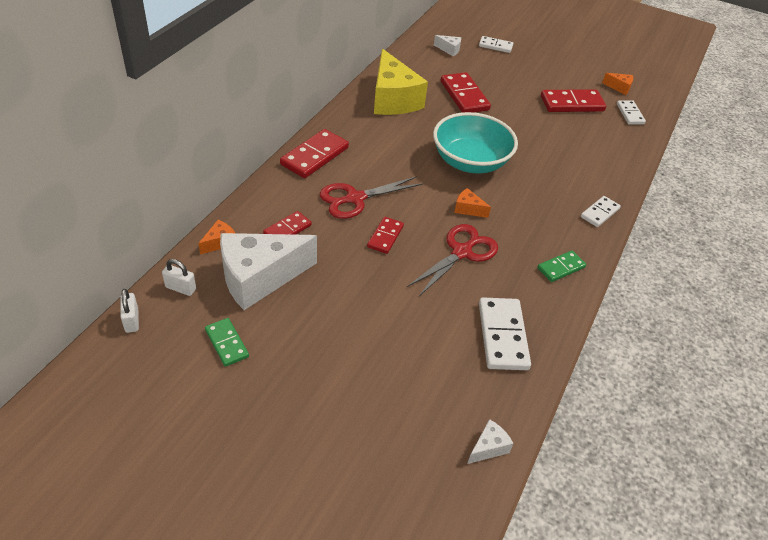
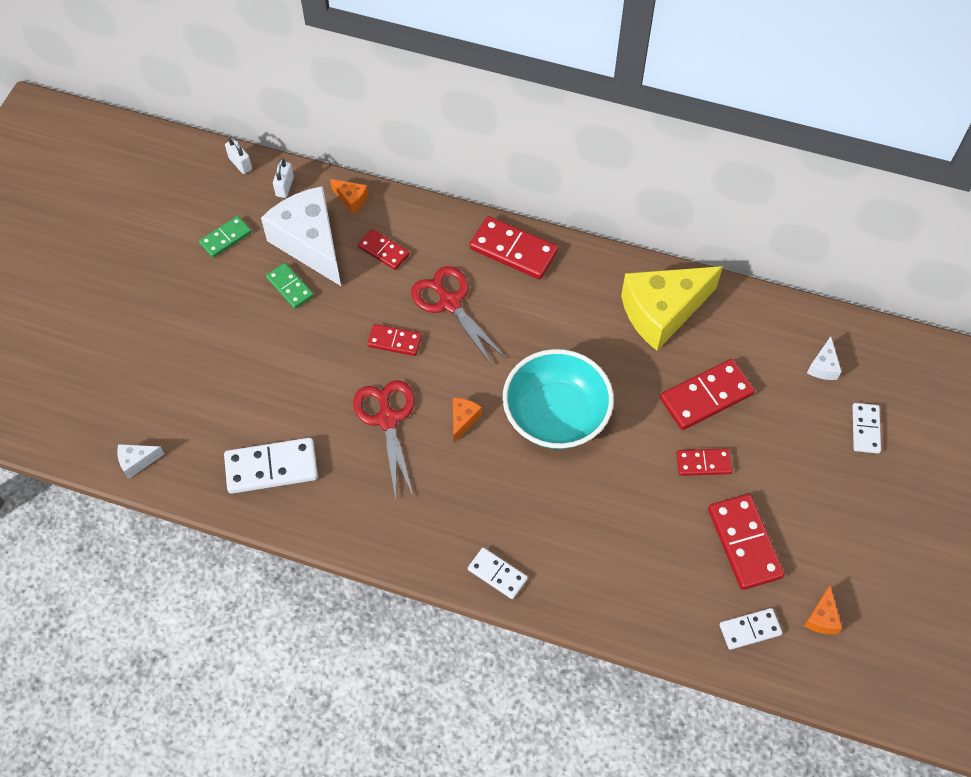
camera: 85 degrees right, 15 degrees up
white padlock [120,289,139,333] -> white padlock turned 75 degrees clockwise [225,136,252,174]
red scissors [407,224,498,296] -> red scissors turned 135 degrees counterclockwise [353,380,415,499]
white cheese [467,419,514,464] -> white cheese turned 120 degrees clockwise [117,444,164,479]
green domino [537,251,586,282] -> green domino moved to [266,263,314,309]
none -> red domino [676,448,732,476]

